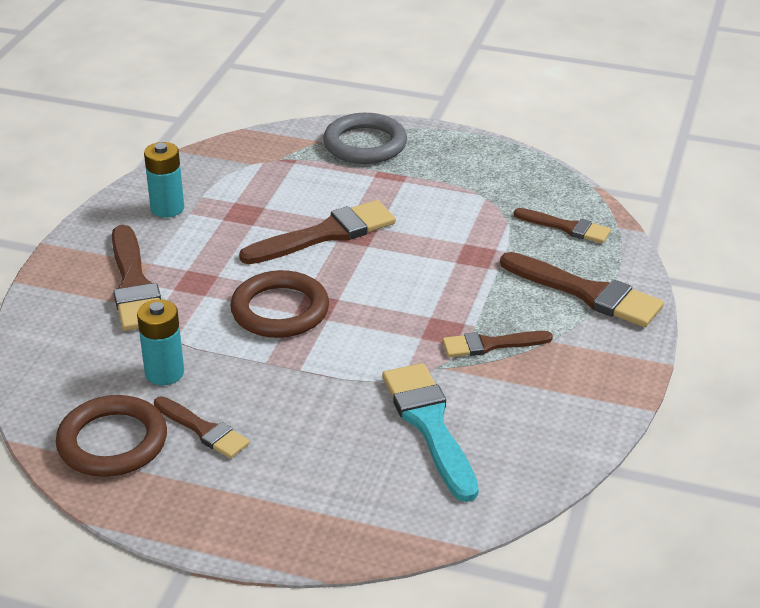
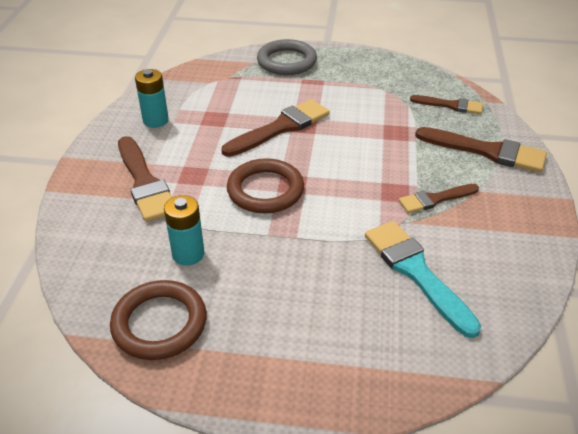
camera: 10 degrees left, 5 degrees up
brown brush [154,396,250,459] -> none

